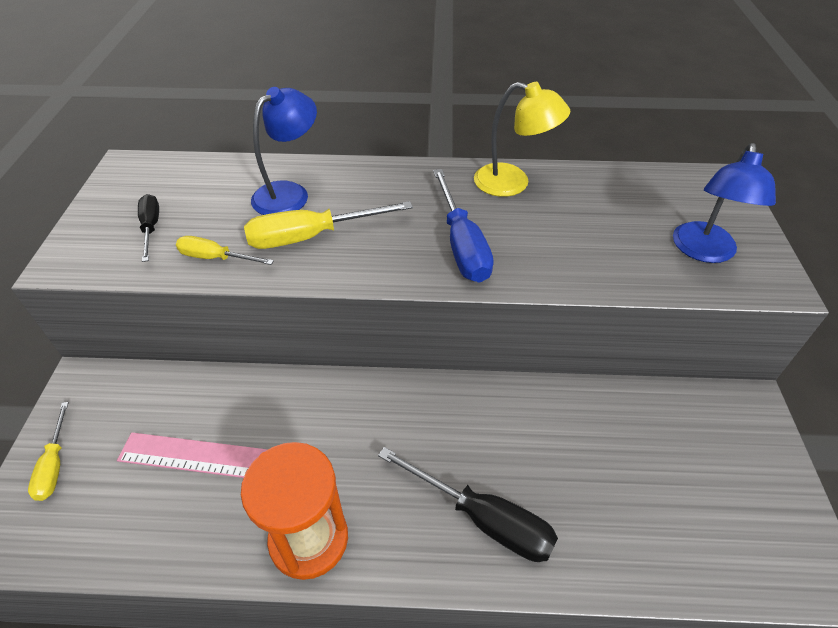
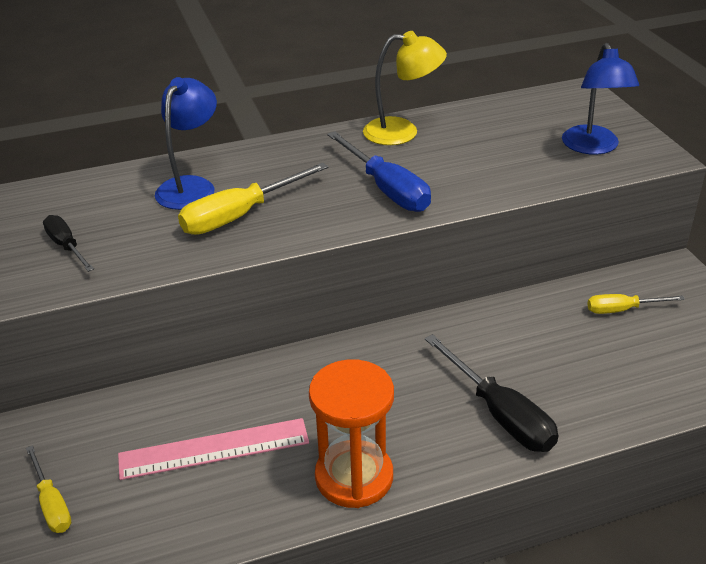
camera: 20 degrees left, 10 degrees down
yellow screwdriver [176,236,274,265] -> yellow screwdriver moved to [587,294,685,314]
black screwdriver [378,447,558,562] -> black screwdriver turned 45 degrees clockwise [425,334,558,452]

